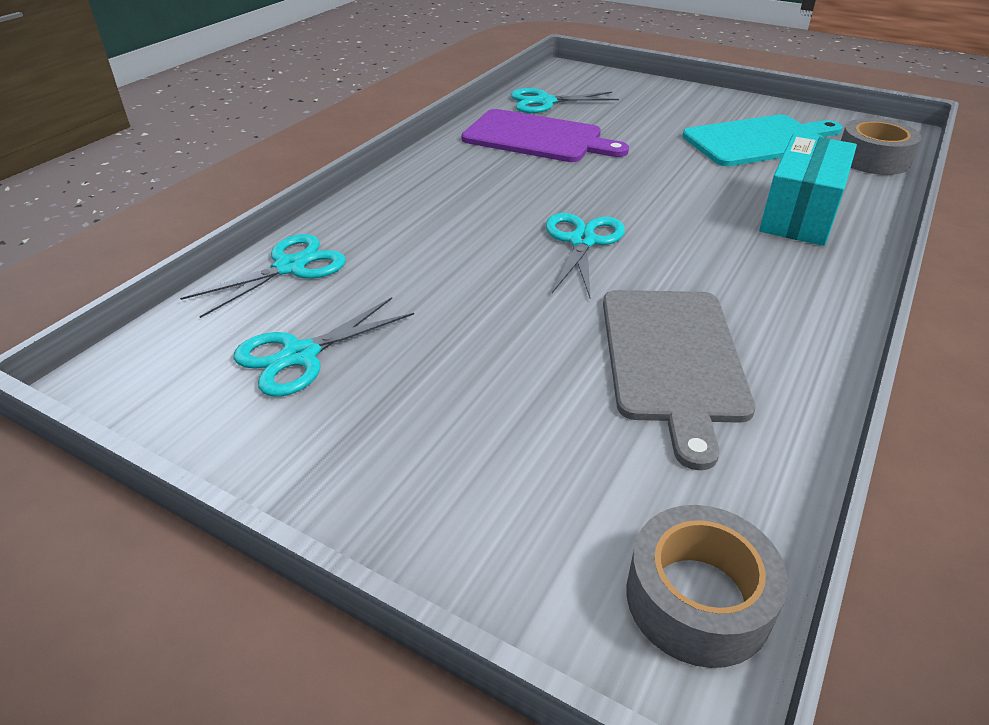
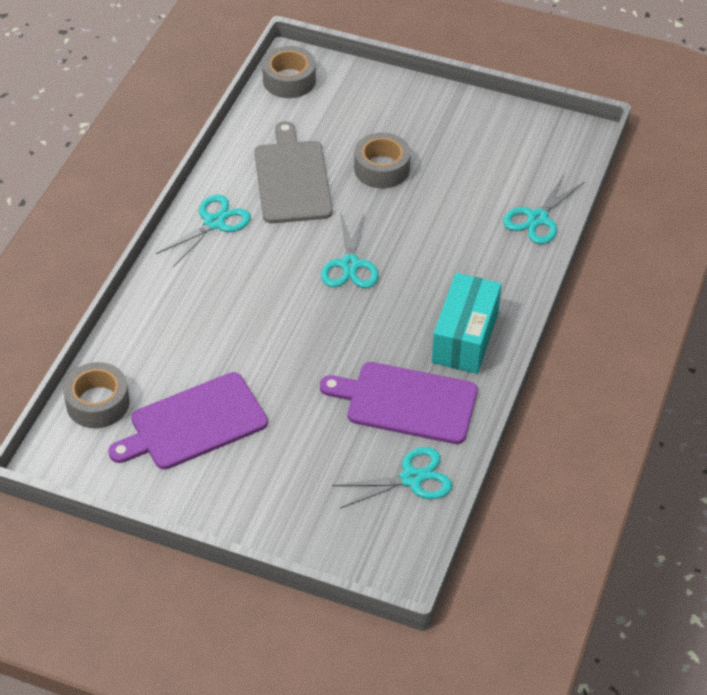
camera: 170 degrees right, 10 degrees up
turquoise scissors [233,297,414,397] -> turquoise scissors moved to [156,194,251,266]
turquoise cutting board [682,115,842,166] -> purple cutting board [108,372,268,469]
turquoise box [759,133,857,246] -> turquoise box moved to [432,273,502,374]
none -> grey tape [354,133,411,189]

